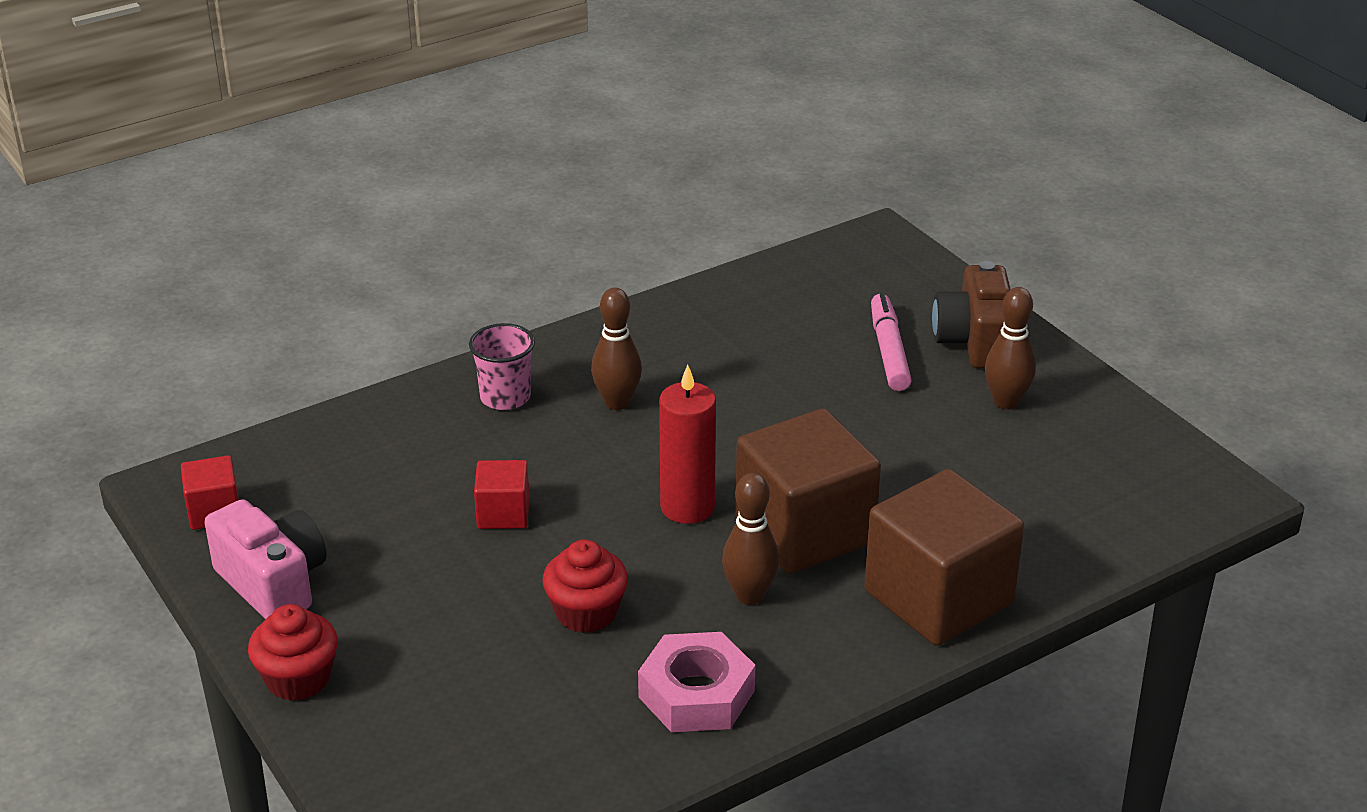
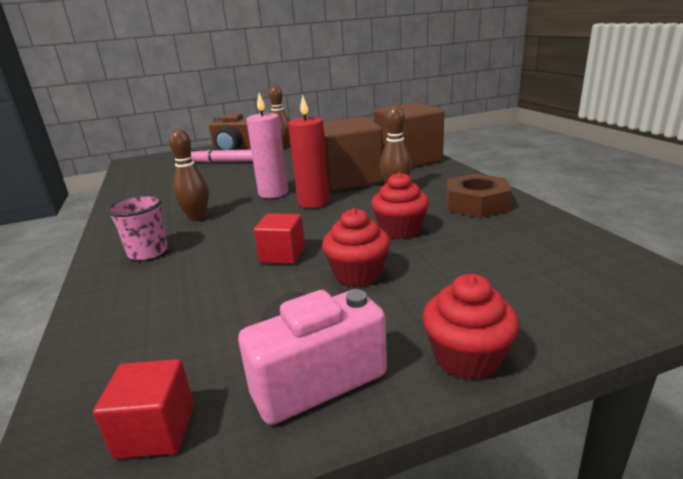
camera: 75 degrees left, 10 degrees down
pink nut [638,632,755,732] -> brown nut [446,174,512,218]
none -> pink candle [246,93,288,198]
none -> red cupcake [322,208,390,287]

